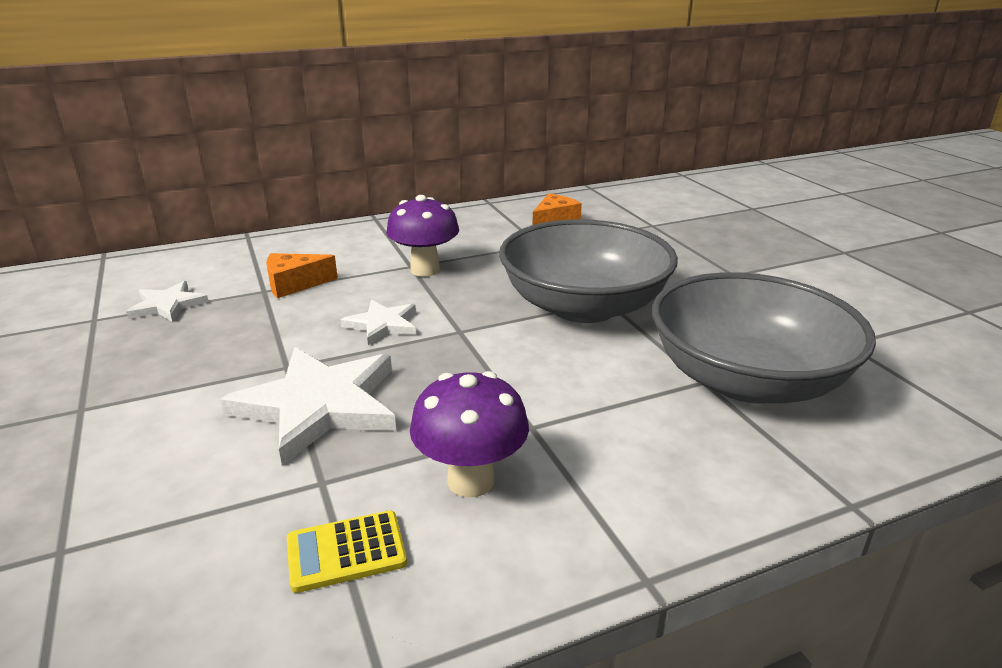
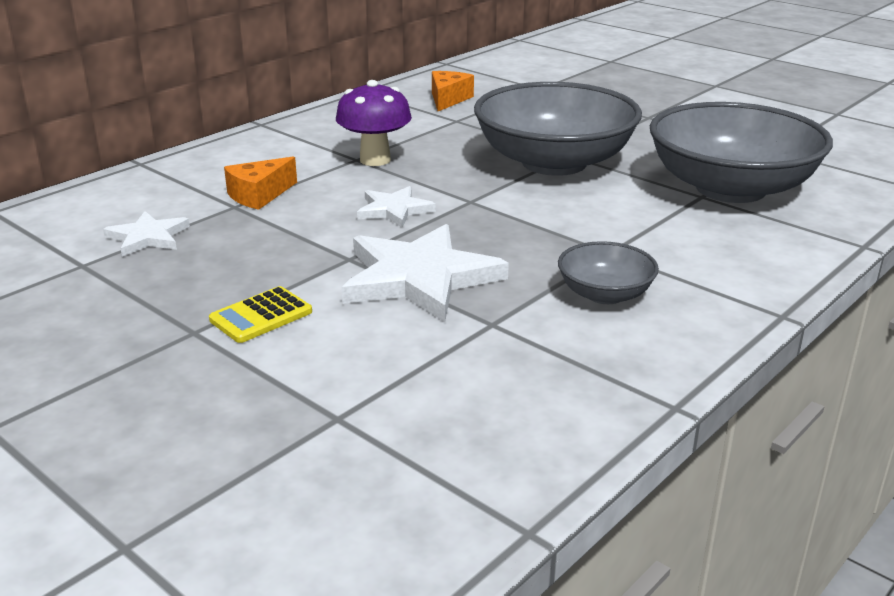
camera: 25 degrees left, 0 degrees up
yellow calculator [287,510,407,593] -> yellow calculator moved to [209,286,312,343]
purple mushroom [410,371,529,497] -> grey bowl [558,241,659,304]

